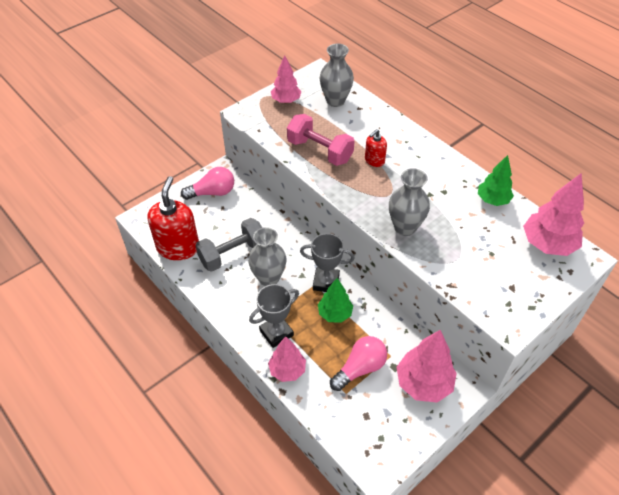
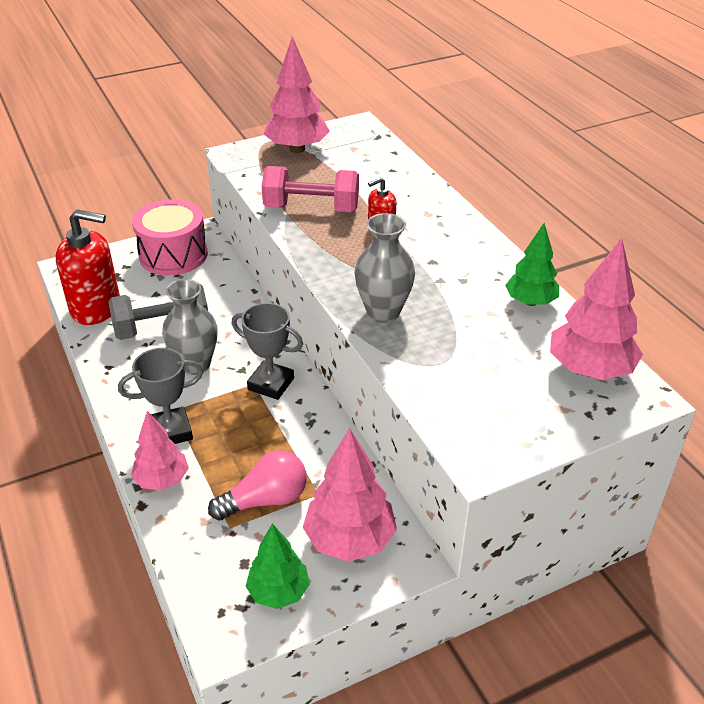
camera: 15 degrees right, 10 degrees down
red soap dispenser [147,176,199,260] -> red soap dispenser turned 75 degrees clockwise [56,209,120,325]
pink light bulb [181,167,234,200] -> pink drum [132,199,208,275]
pink tree [271,55,301,103] -> pink tree [264,36,330,153], size x1.54
pink dumbbell [287,114,355,166] -> pink dumbbell turned 45 degrees counterclockwise [262,166,359,212]
green tree [318,278,353,323] -> green tree moved to [246,523,310,609]
grey vase [320,44,354,107] -> none

